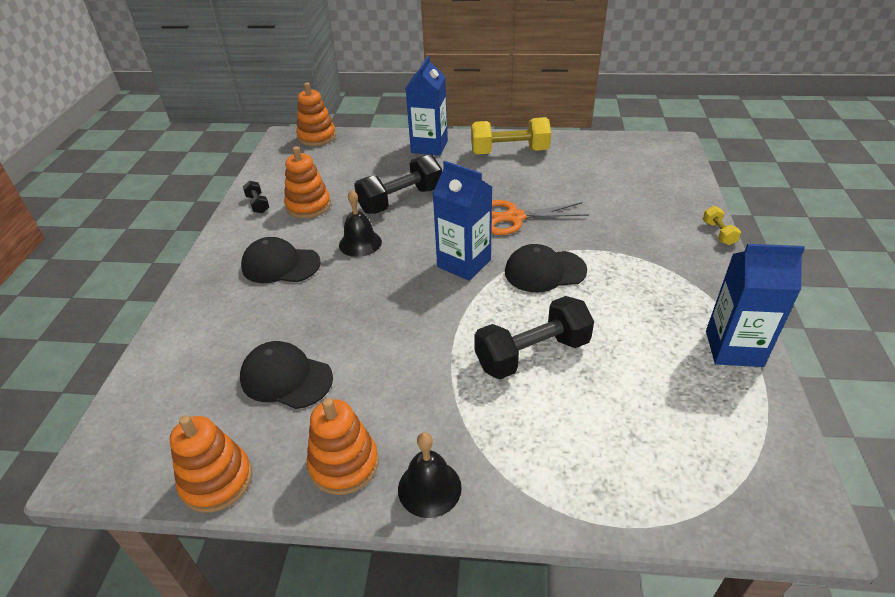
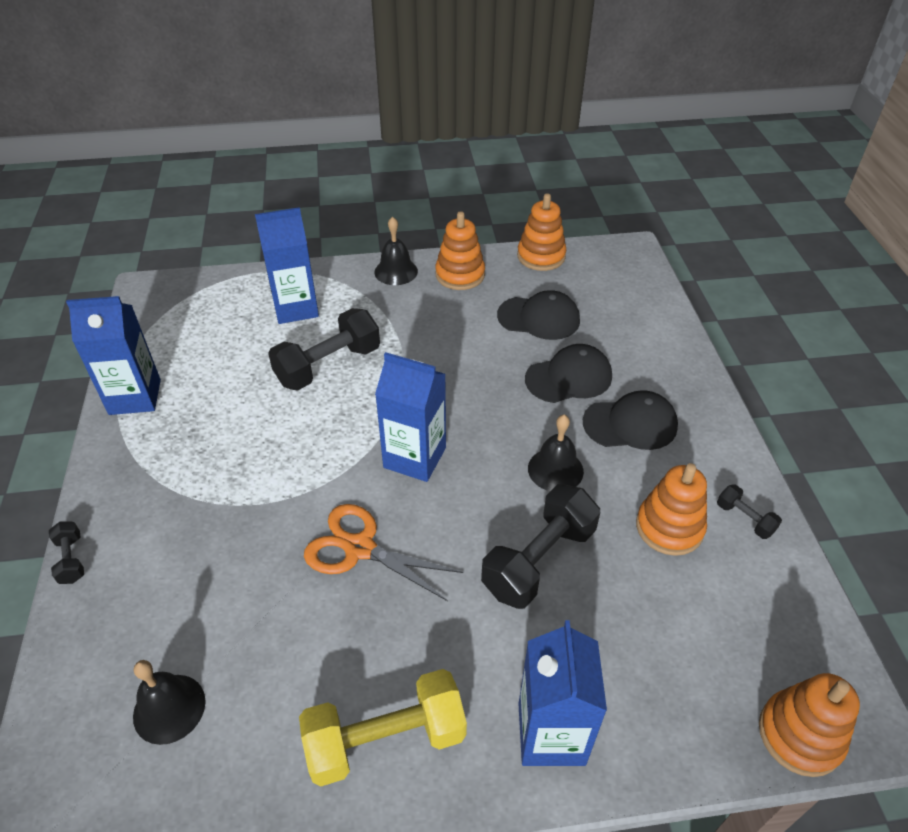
camera: 165 degrees right, 5 degrees up
orange scissors [491,200,589,235] -> orange scissors turned 135 degrees counterclockwise [304,504,463,601]
black cap [505,244,587,293] -> black cap moved to [525,344,612,403]
yellow dumbbell [703,206,741,245] -> black dumbbell [49,521,84,584]
none -> black bell [133,660,206,745]
none -> blue carton [255,207,319,324]

